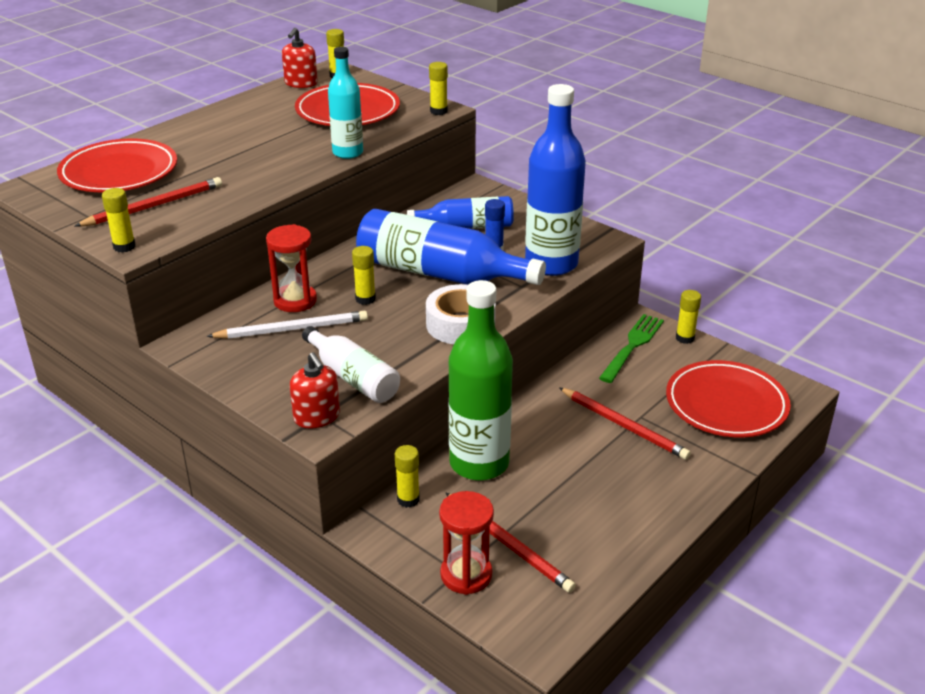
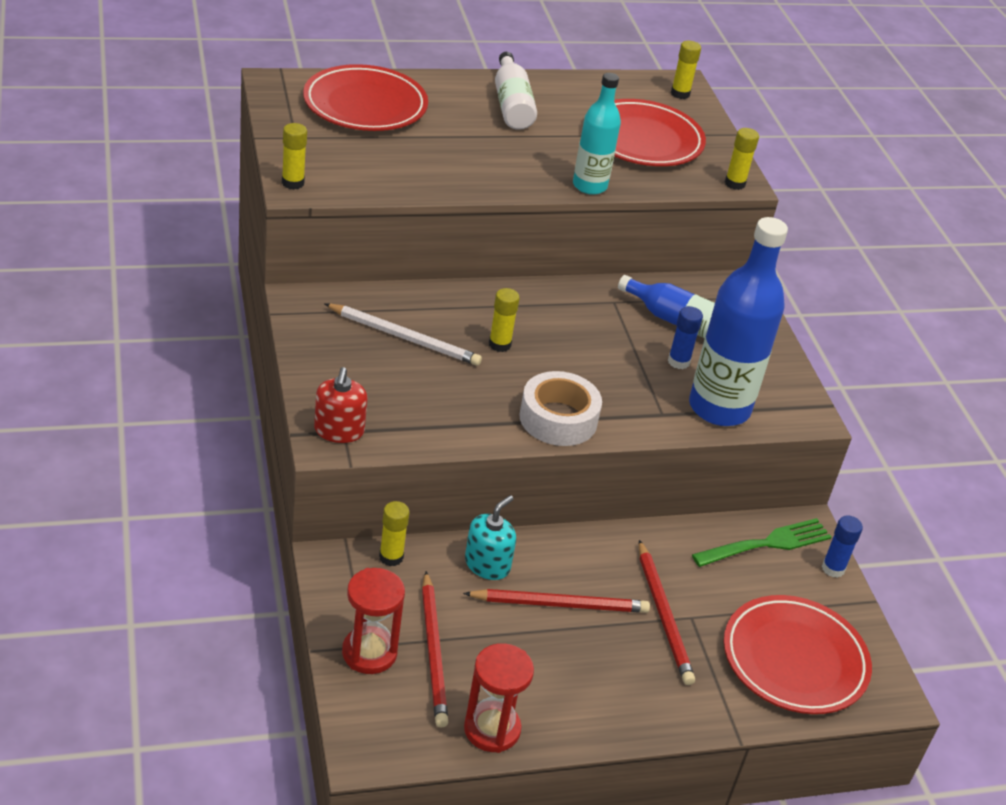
camera: 30 degrees right, 5 degrees up
red pencil [75,177,222,227] -> red pencil moved to [463,589,650,613]
red hourglass [266,224,317,312] -> red hourglass moved to [464,643,534,753]
red soap dispenser [282,28,318,88] -> none
white bottle [302,326,400,403] -> white bottle moved to [495,52,537,130]
blue bottle [356,209,546,285] -> none
green bottle [448,280,513,481] -> turquoise soap dispenser [465,495,516,580]
yellow glue stick [676,290,701,344] -> blue glue stick [822,515,863,578]

